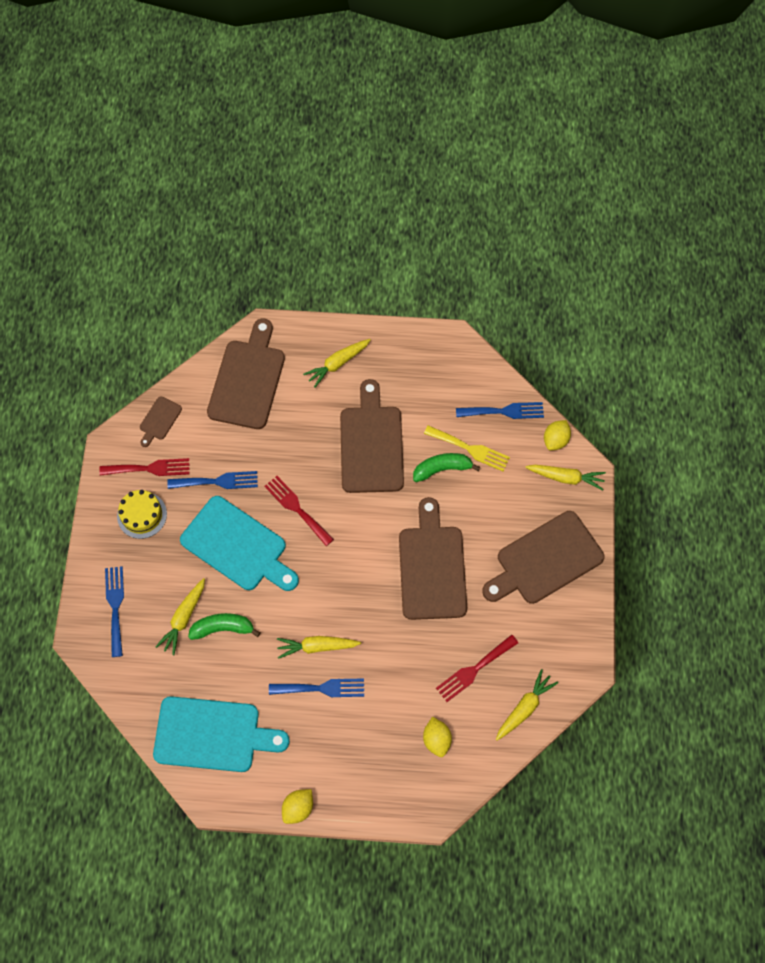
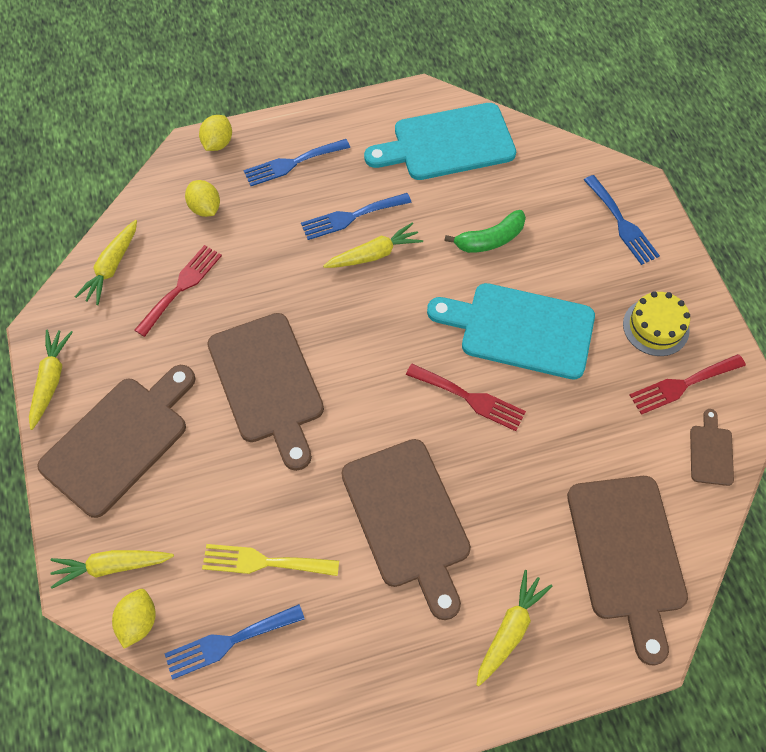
camera: 160 degrees right, 5 degrees down
yellow carrot [155,578,205,655] -> yellow carrot moved to [29,330,73,430]
blue fork [167,471,258,489] -> blue fork moved to [243,139,350,186]
yellow lemon [282,789,313,824] -> yellow lemon moved to [199,115,232,151]
green banana [413,453,480,482] -> none

